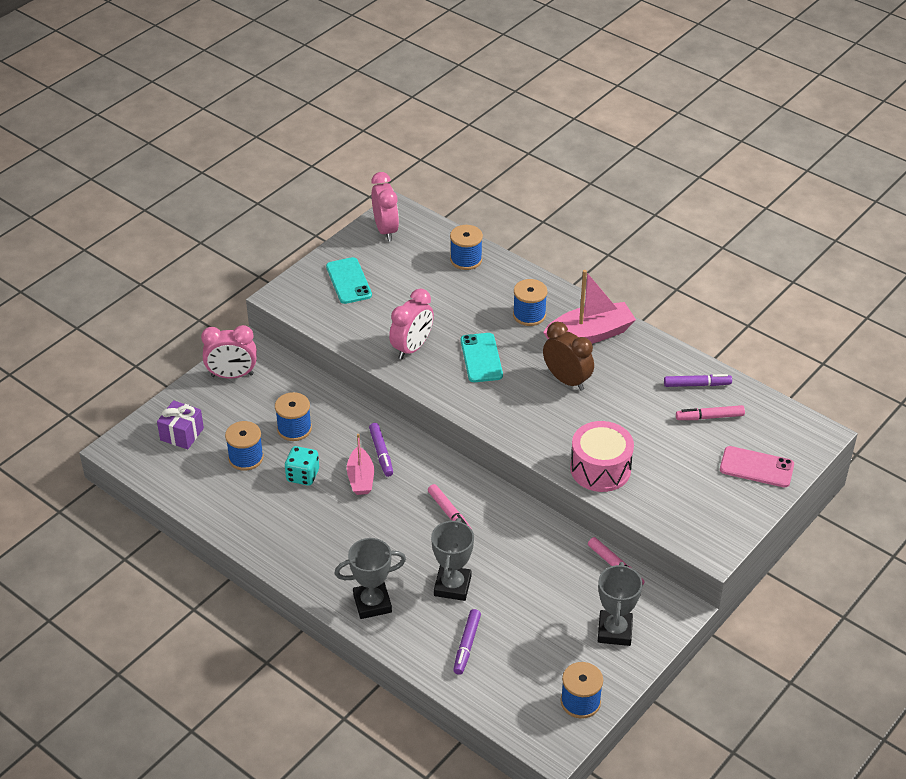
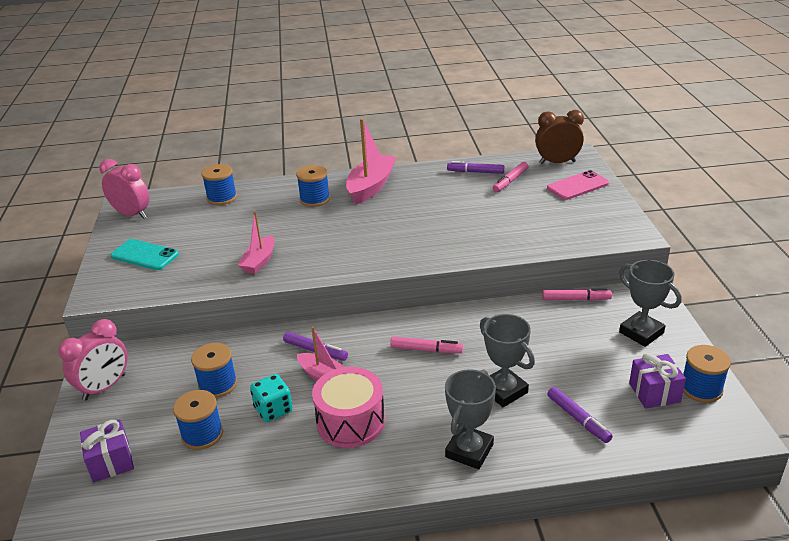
camera: 45 degrees left, 10 degrees down
pink clock [389,289,434,359] -> pink boat [238,211,275,274]
turquoise phone [461,333,503,382] -> none
brown clock [543,322,594,391] -> brown clock moved to [535,110,584,164]
pink drum [570,421,634,492] -> pink drum moved to [312,367,385,448]
purple marker [664,374,732,387] -> purple marker turned 120 degrees counterclockwise [447,161,504,174]
none -> purple gift [629,353,686,409]

